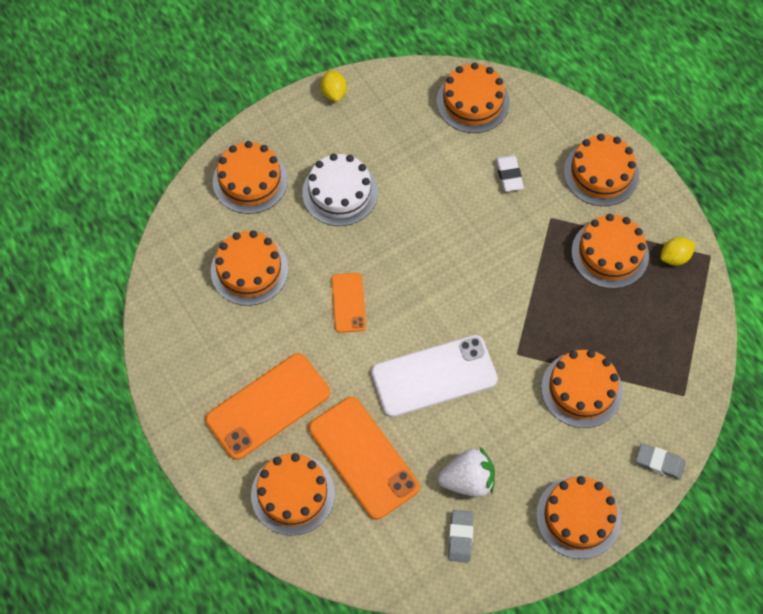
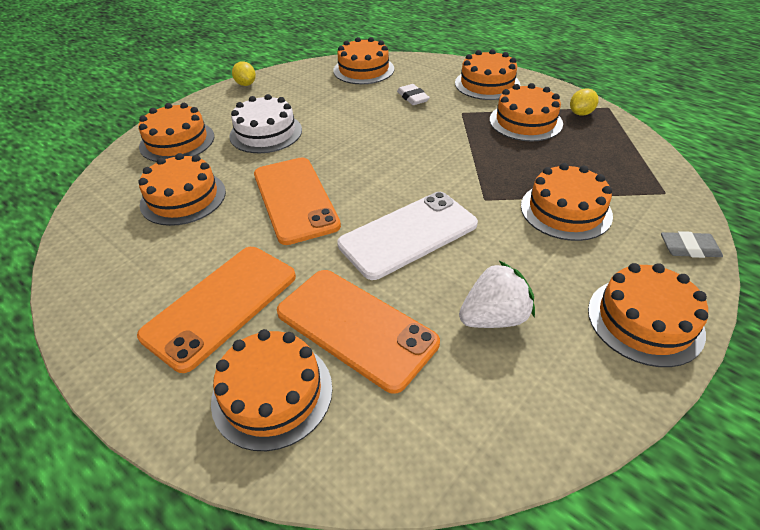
camera: 15 degrees left, 20 degrees down
orange phone [331,273,366,333] -> orange phone [254,157,341,245], size x1.82
grey eraser [448,510,474,563] -> none

